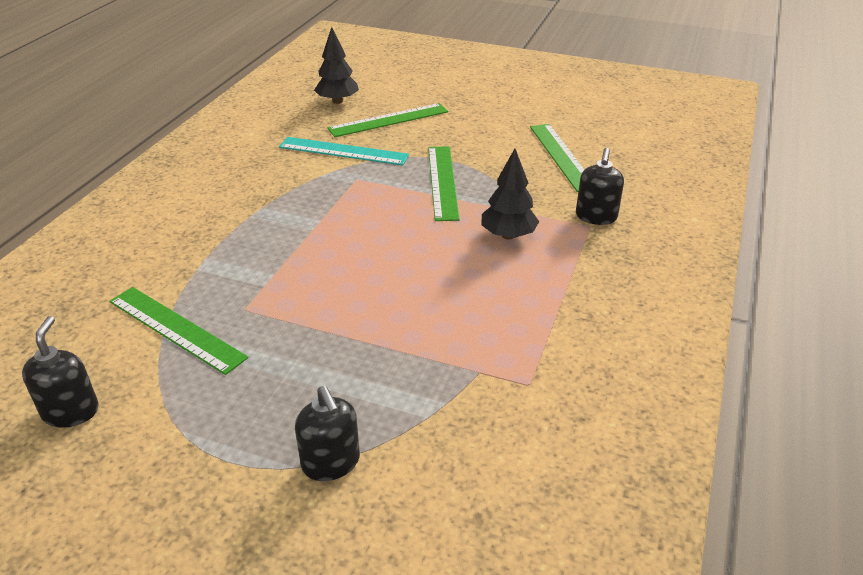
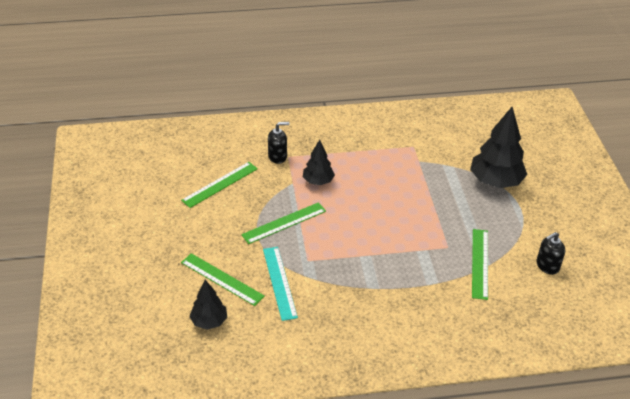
camera: 120 degrees left, 5 degrees up
black soap dispenser [295,386,360,481] -> black tree [470,107,527,188]

